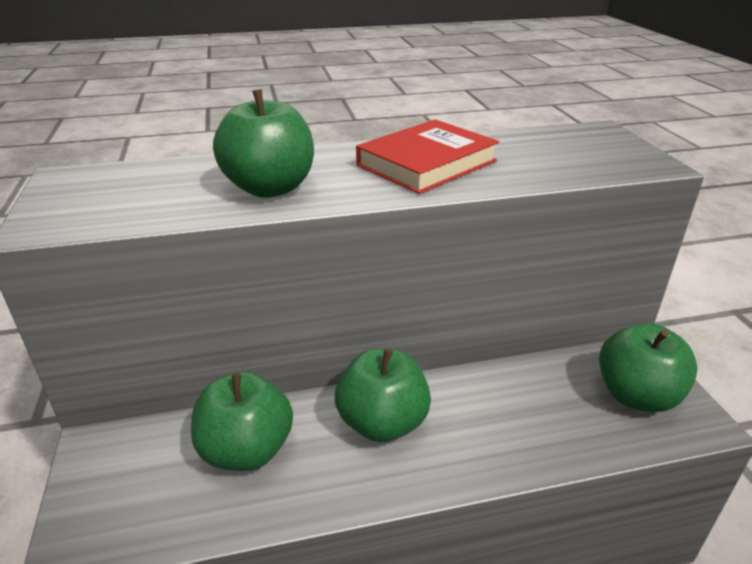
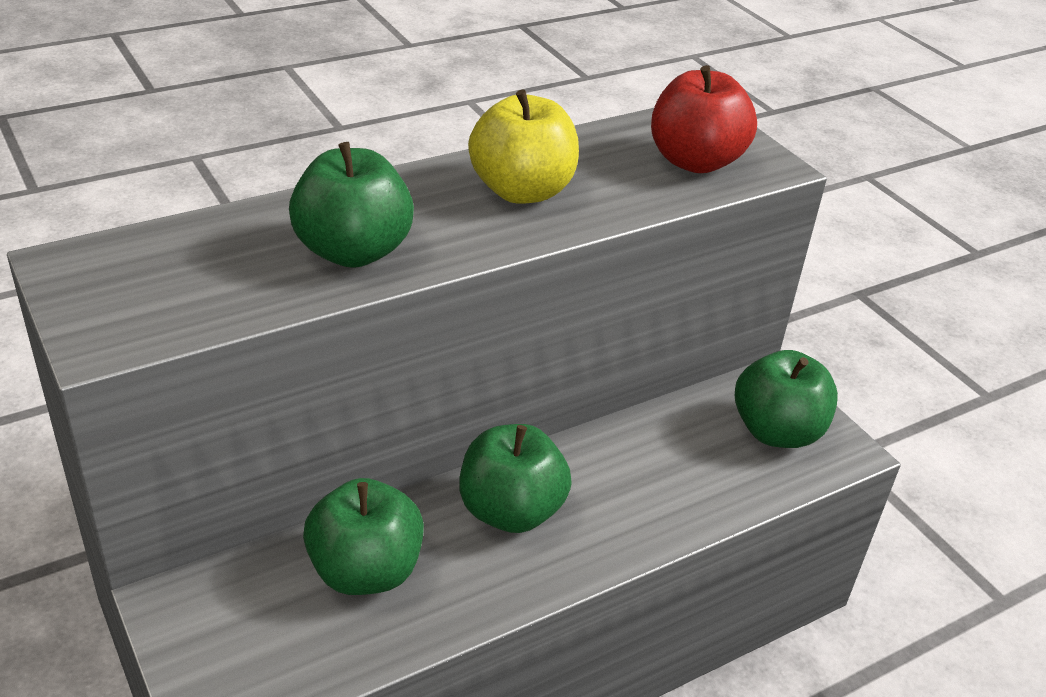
camera: 20 degrees left, 5 degrees up
red book [356,119,499,194] -> yellow apple [468,90,579,204]
none -> red apple [651,65,757,173]

